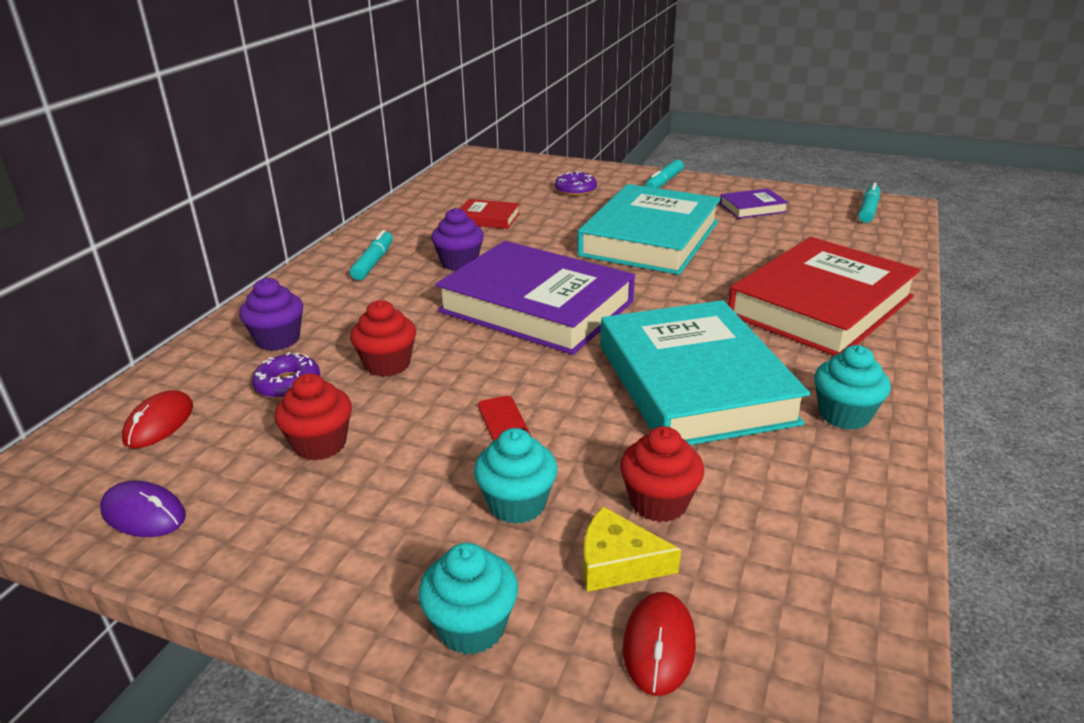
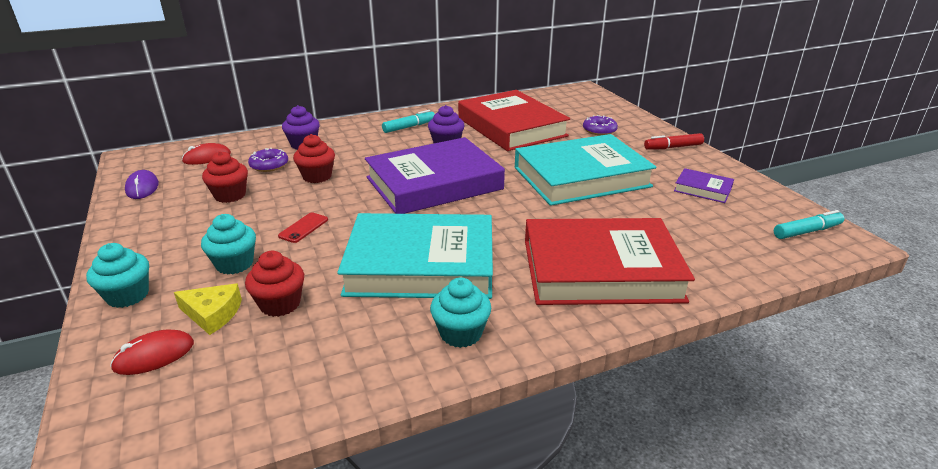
camera: 45 degrees right, 0 degrees up
purple book [435,241,635,355] -> purple book turned 75 degrees clockwise [365,137,505,214]
red book [460,199,520,229] -> red book [458,90,570,151], size x2.34
yellow cheese [583,507,681,592] -> yellow cheese turned 135 degrees clockwise [174,283,242,335]
turquoise book [600,300,810,445] -> turquoise book turned 60 degrees clockwise [337,213,493,299]
turquoise marker [645,159,684,188] -> red marker [644,133,704,150]

